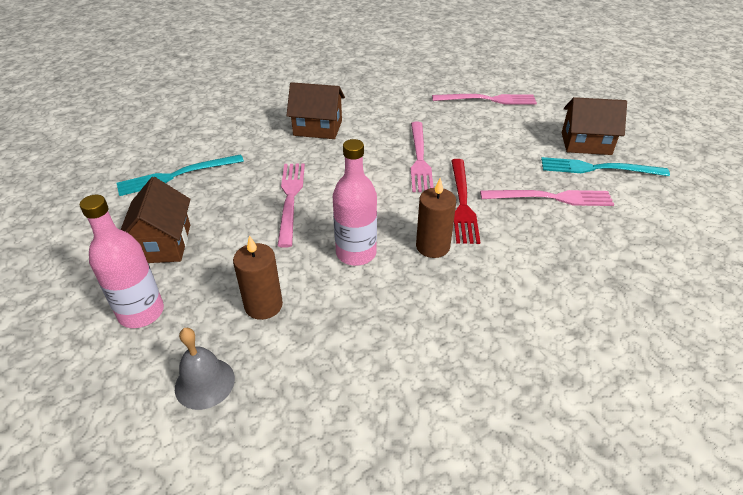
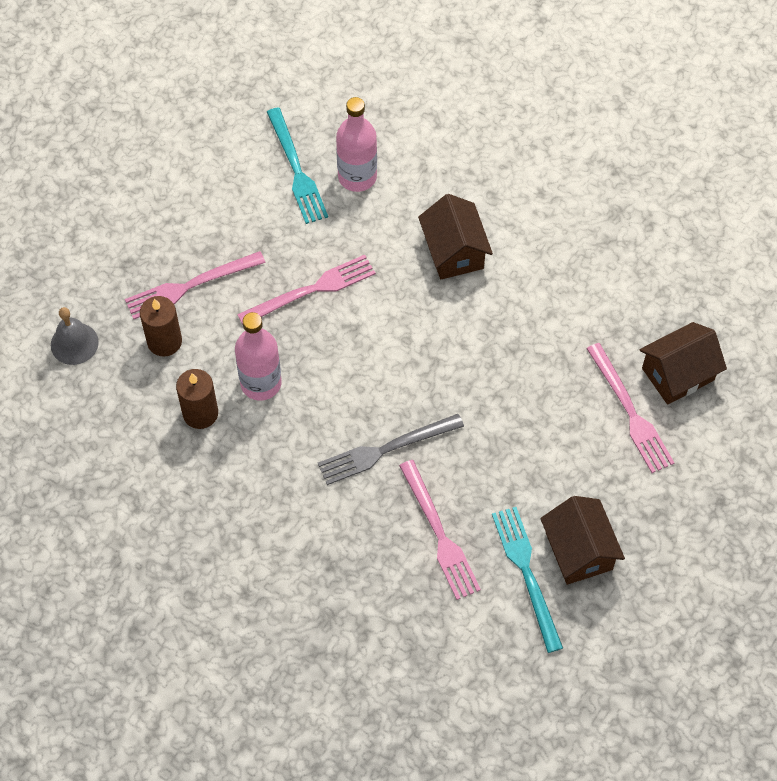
camera: 65 degrees right, 20 degrees up
pink bottle [80,195,164,328] -> pink bottle moved to [336,97,377,192]
turquoise fork [116,154,244,196] -> turquoise fork turned 150 degrees counterclockwise [267,107,328,224]
brown house [120,177,191,263] -> brown house moved to [639,322,727,405]
pink fork [411,122,434,192] -> pink fork moved to [125,251,266,319]
brown candle [416,178,456,258] -> brown candle moved to [176,369,218,429]
red fork [451,159,480,244] -> grey fork [318,414,464,485]

